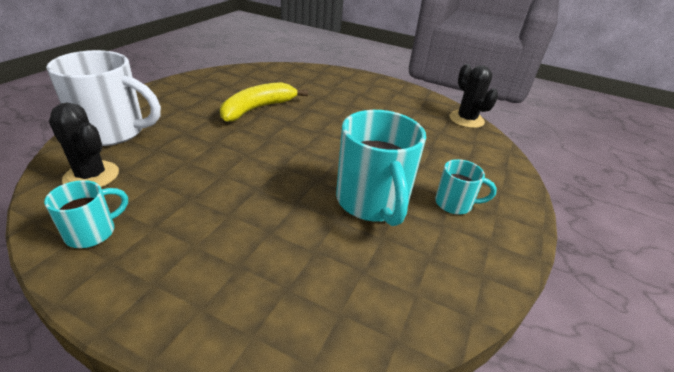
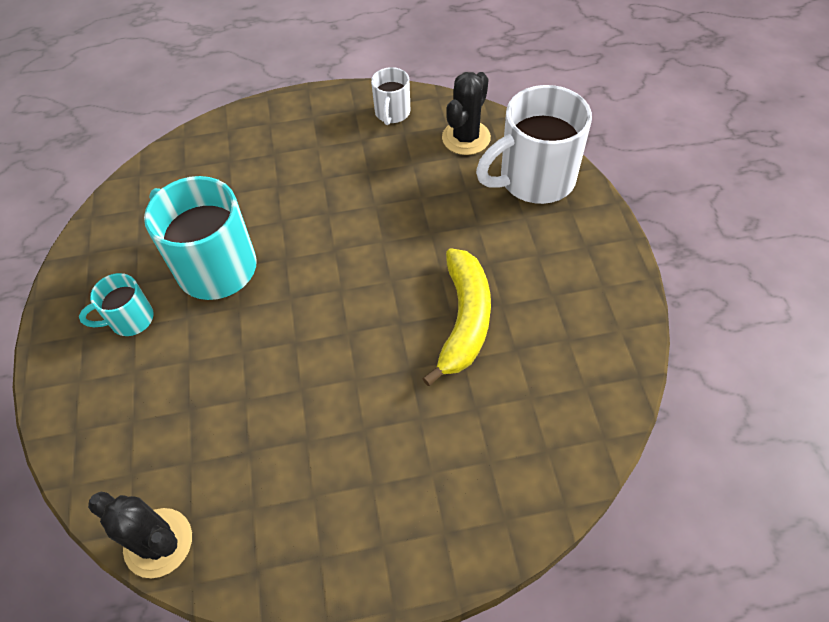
camera: 150 degrees right, 20 degrees up
turquoise mug [44,180,128,248] -> white mug [371,67,410,125]
black cactus [49,103,119,187] -> black cactus turned 60 degrees counterclockwise [442,72,491,155]

